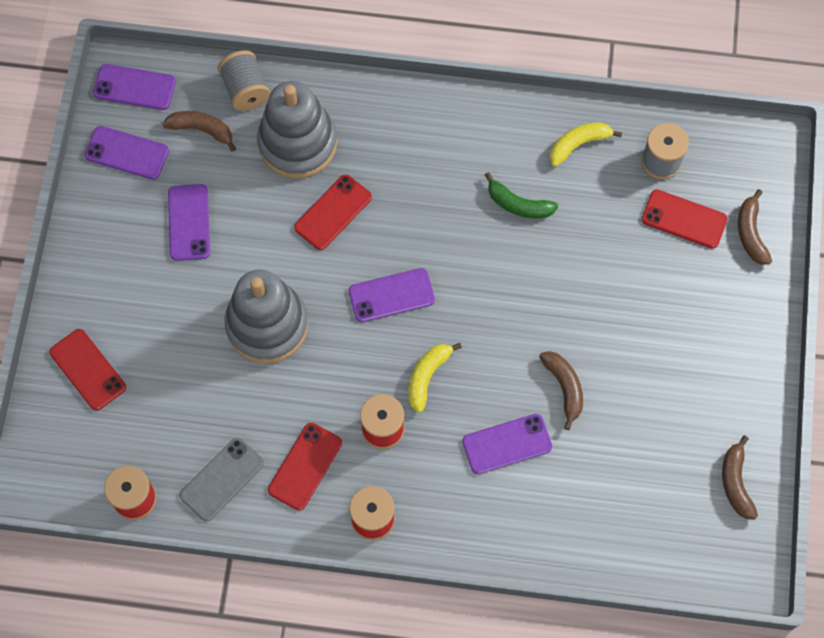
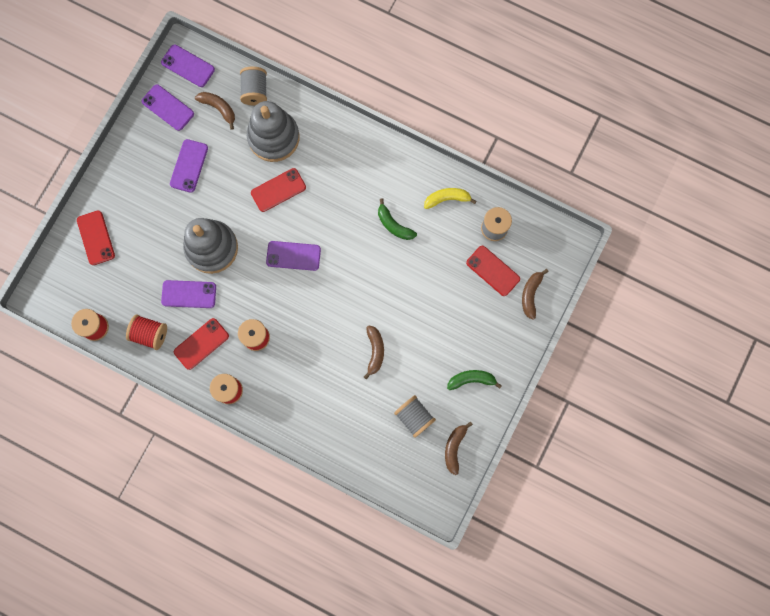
camera: 20 degrees right, 10 degrees up
grey phone [180,437,264,522] -> red spool [126,314,167,350]
yellow banana [408,343,462,413] -> none
purple phone [462,414,552,474] -> purple phone moved to [161,280,216,308]
none -> grey spool [394,395,436,438]
none -> green banana [447,370,502,390]

